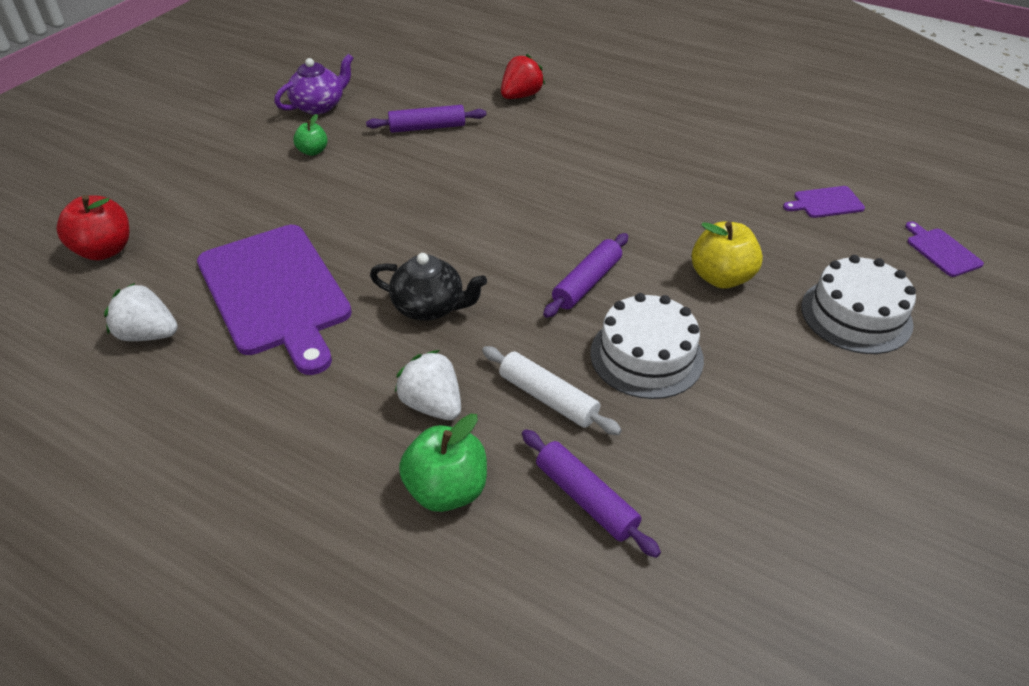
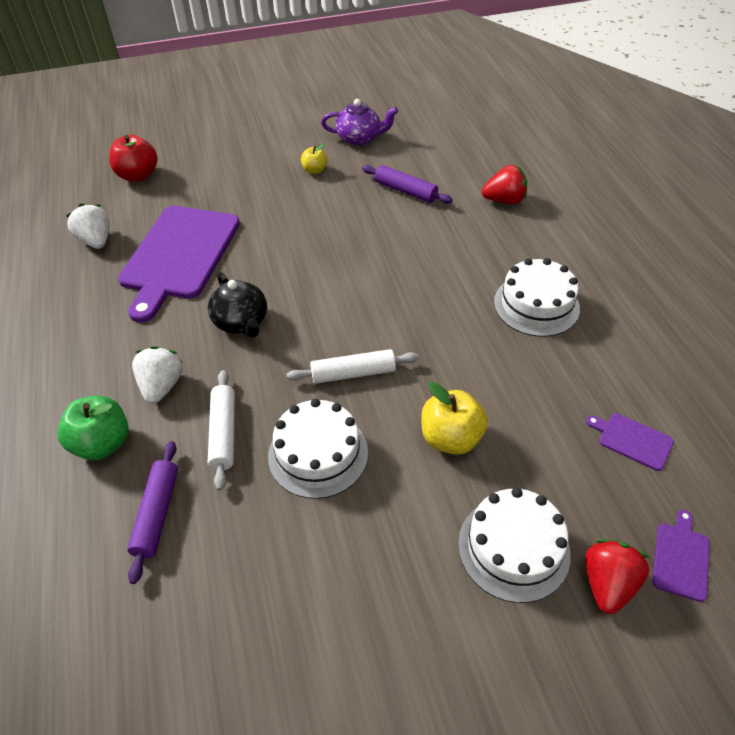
camera: 45 degrees right, 5 degrees up
green apple [293,114,328,156] -> yellow apple [301,144,328,174]
purple rolling pin [543,233,628,318] -> white rolling pin [286,349,419,384]
none -> white cake [494,258,580,337]
none -> red strawberry [585,539,650,614]

